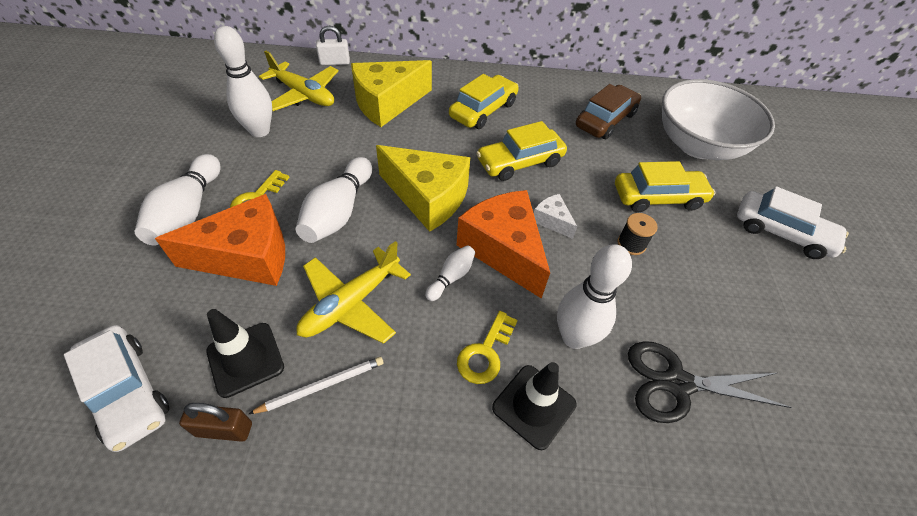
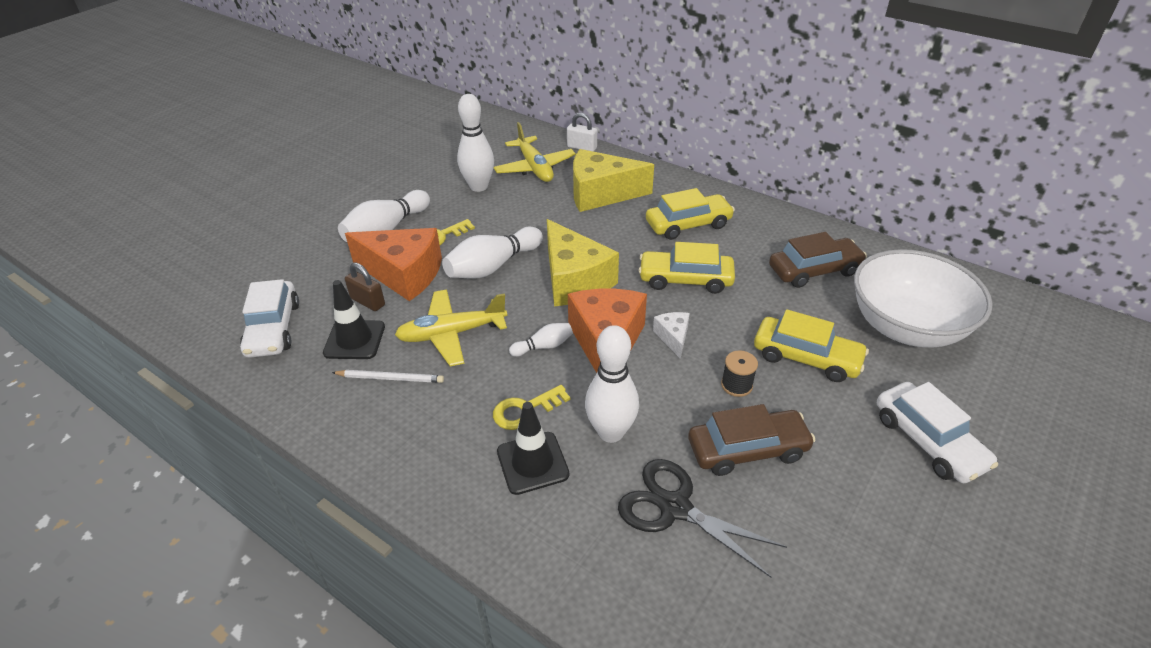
camera: 35 degrees right, 10 degrees down
brown padlock [179,403,252,442] -> brown padlock moved to [345,262,385,311]
none -> brown car [688,404,816,476]

